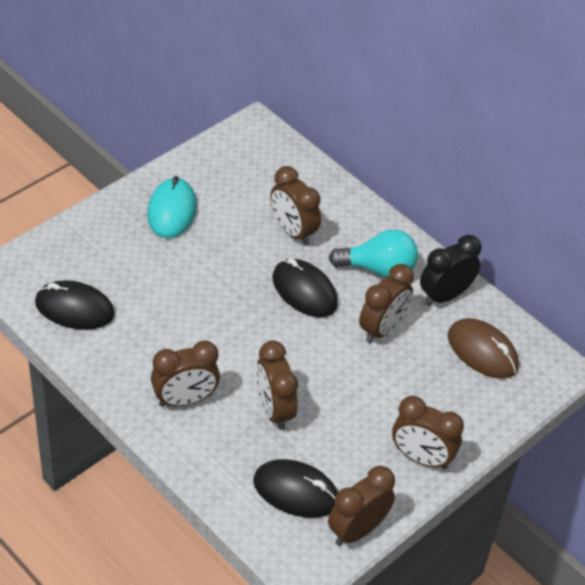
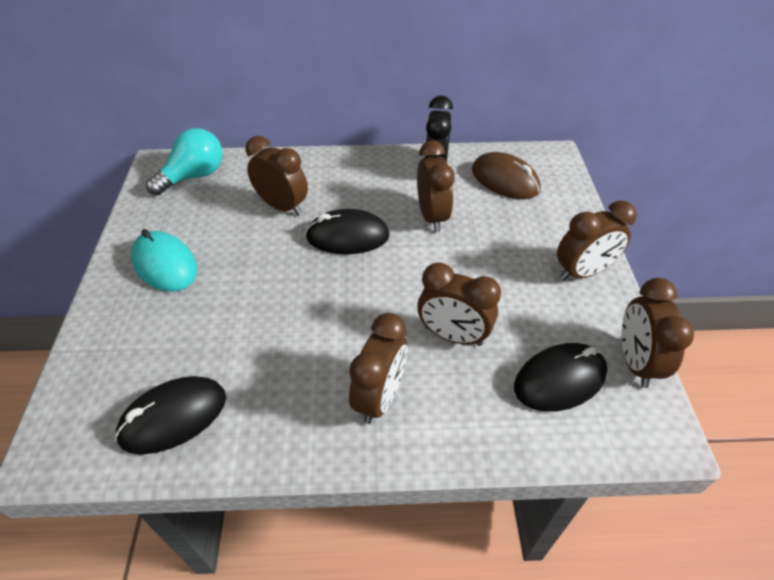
camera: 45 degrees left, 0 degrees up
brown clock [270,166,321,246] -> brown clock turned 150 degrees counterclockwise [246,136,308,216]
turquoise light bulb [329,229,418,278] -> turquoise light bulb moved to [146,128,223,195]
brown mouse [448,318,519,379] -> brown mouse turned 45 degrees clockwise [472,152,541,199]

